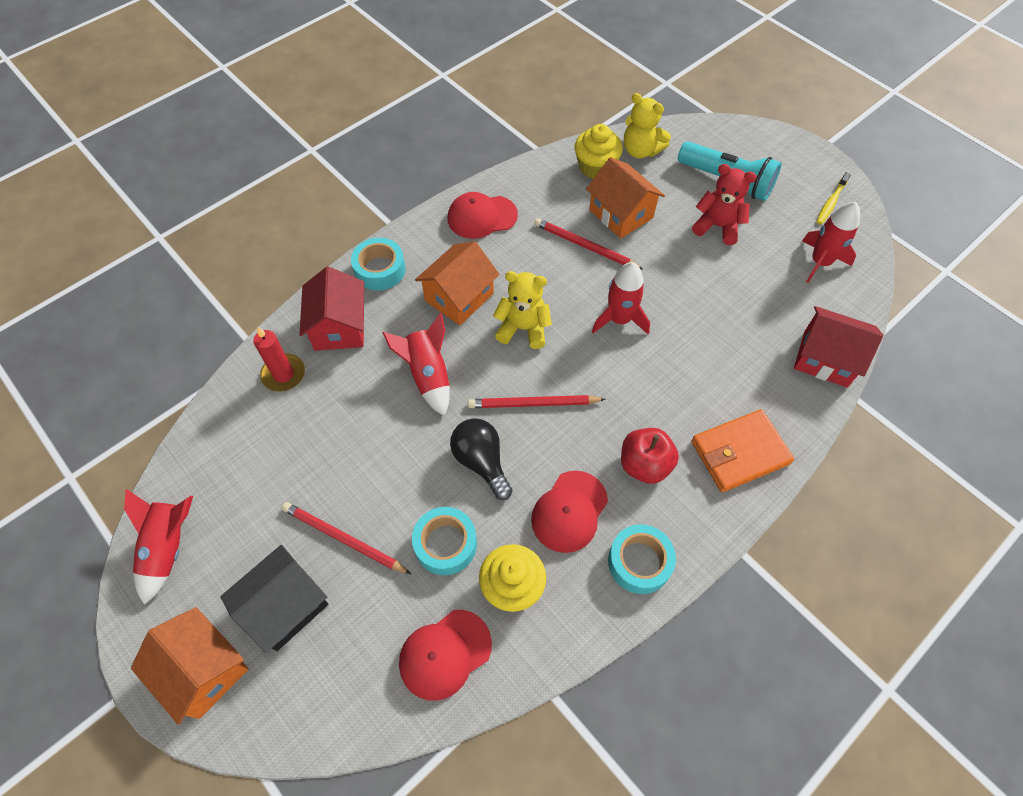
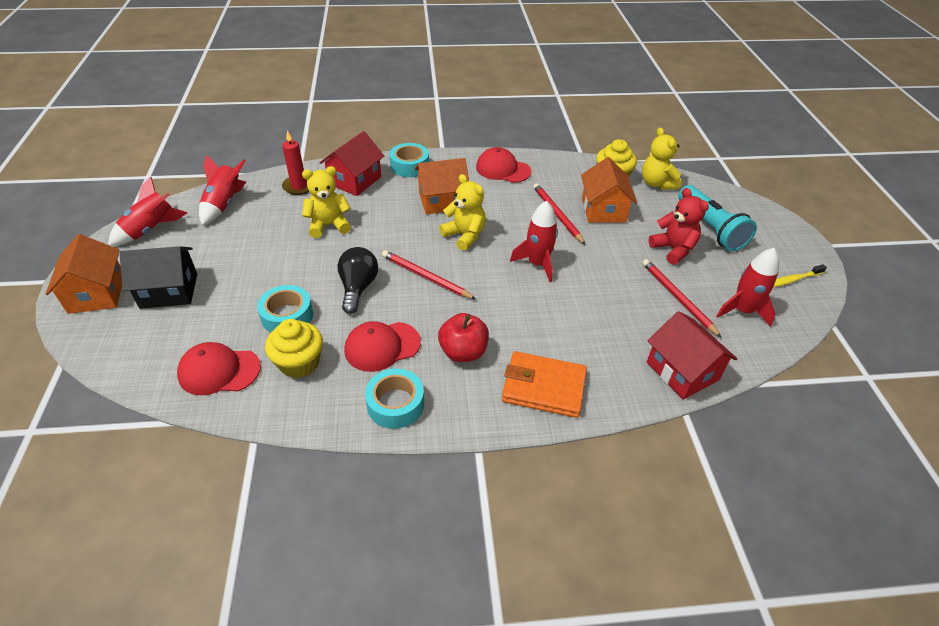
camera: 35 degrees right, 15 degrees down
red pencil [282,502,411,574] -> red pencil moved to [642,259,722,338]
red rocket [383,313,450,416] -> red rocket moved to [199,155,246,225]
none -> yellow teddy bear [302,166,351,238]

